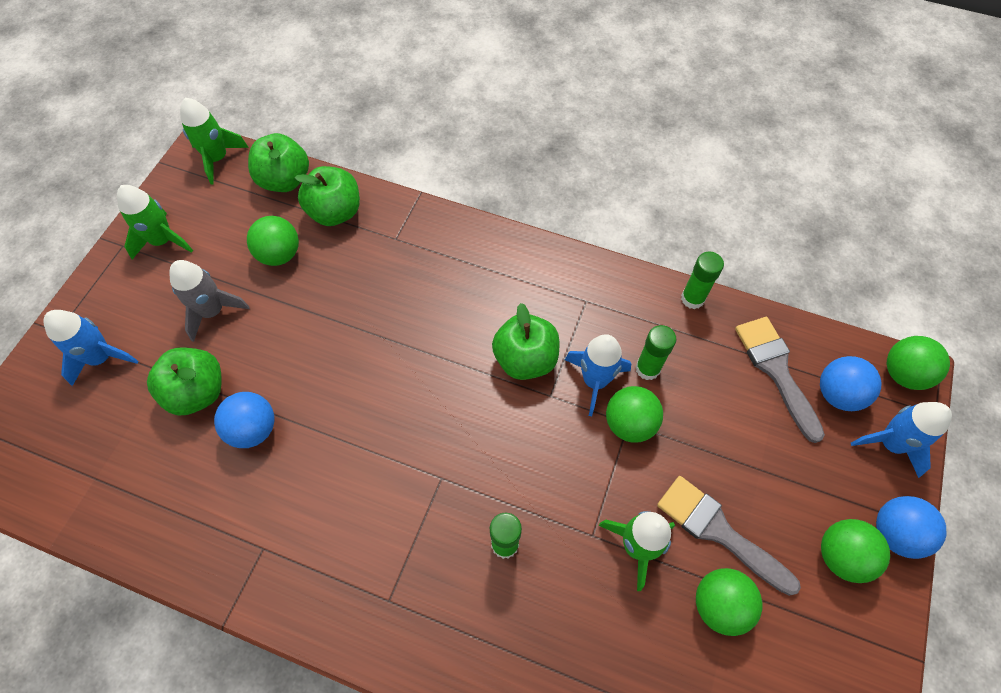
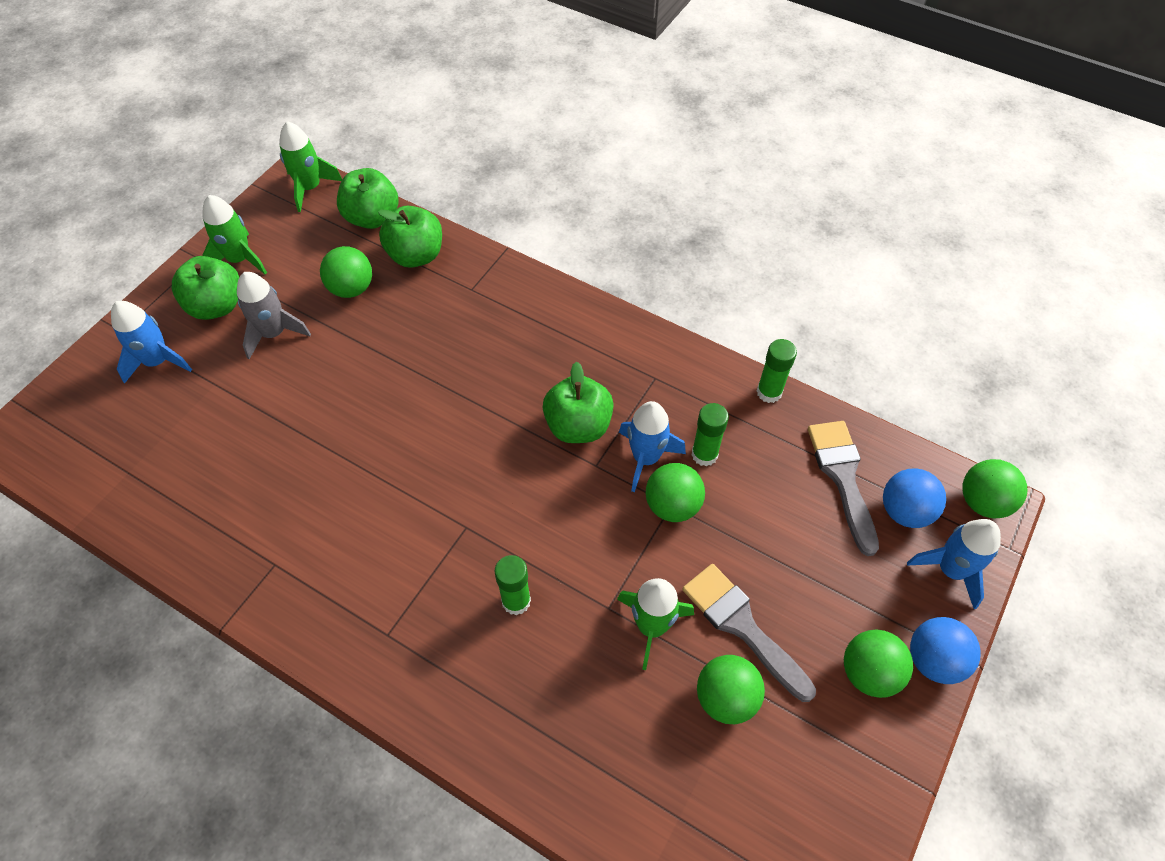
camera: 10 degrees right, 5 degrees down
green apple [147,347,221,416] -> green apple moved to [172,256,239,320]
blue ball [214,392,275,448] -> none

